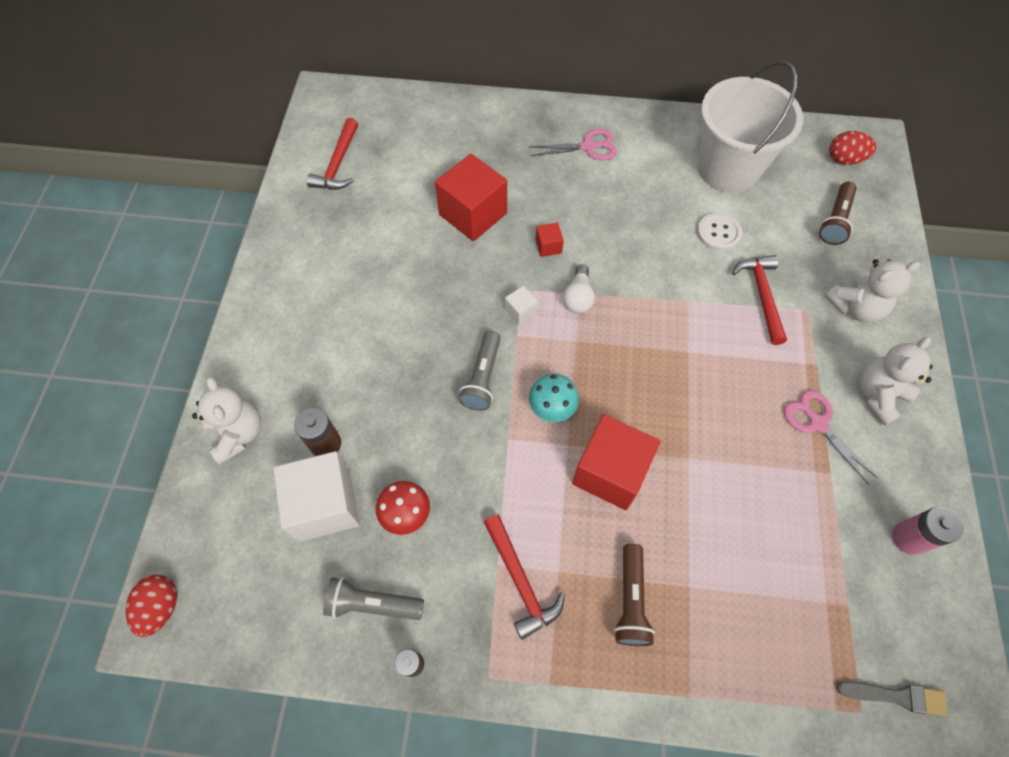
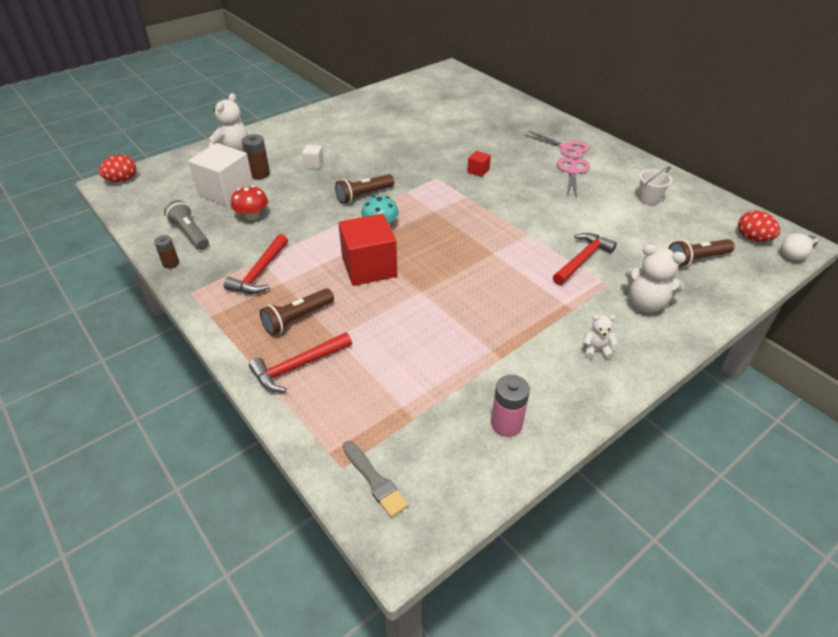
camera: 45 degrees right, 20 degrees down
red hammer [307,118,358,190] -> red hammer moved to [249,332,352,392]
red cube [435,154,507,241] -> none
grey flashlight [458,331,501,411] -> brown flashlight [335,174,394,204]
white cube [505,286,538,325] -> white cube moved to [302,145,324,169]
white light bulb [563,264,595,313] -> white light bulb moved to [781,233,818,260]
white button [697,213,742,251] -> none
white bucket [698,60,803,193] -> white bucket [639,167,672,205], size x0.40
pink scissors [784,390,878,485] -> pink scissors moved to [557,158,590,198]
white teddy bear [859,337,933,425] -> white teddy bear [583,315,617,359], size x0.55

